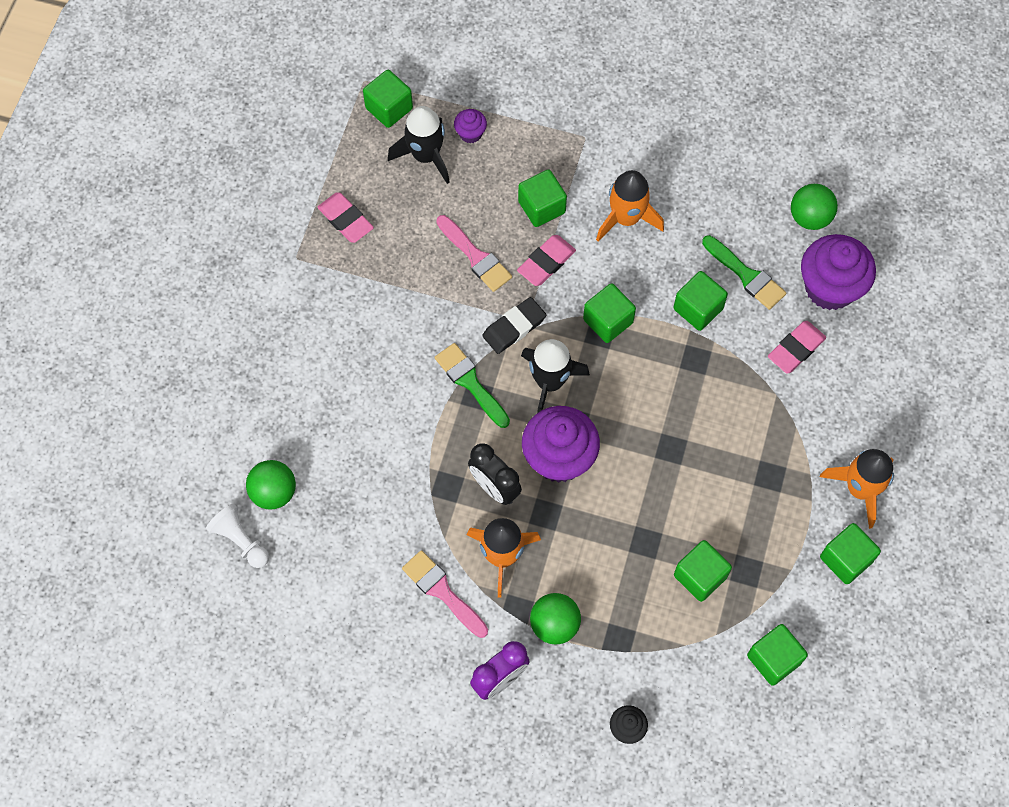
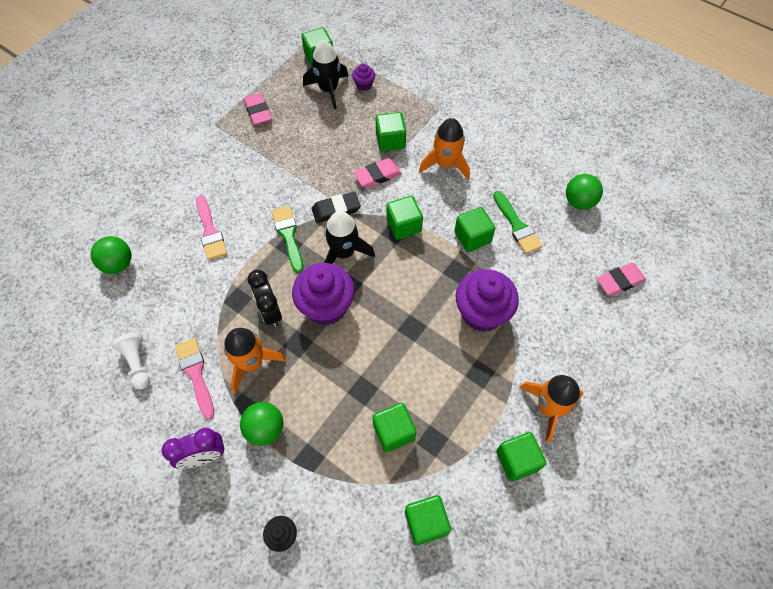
camera: 20 degrees right, 5 degrees down
white pawn [206,503,269,568] -> white pawn moved to [111,332,150,390]
pink brush [436,215,512,292] -> pink brush moved to [196,195,227,260]
pink eraser [768,321,826,374] -> pink eraser moved to [597,262,646,296]
purple cupcake [801,234,876,310] -> purple cupcake moved to [456,269,519,332]

